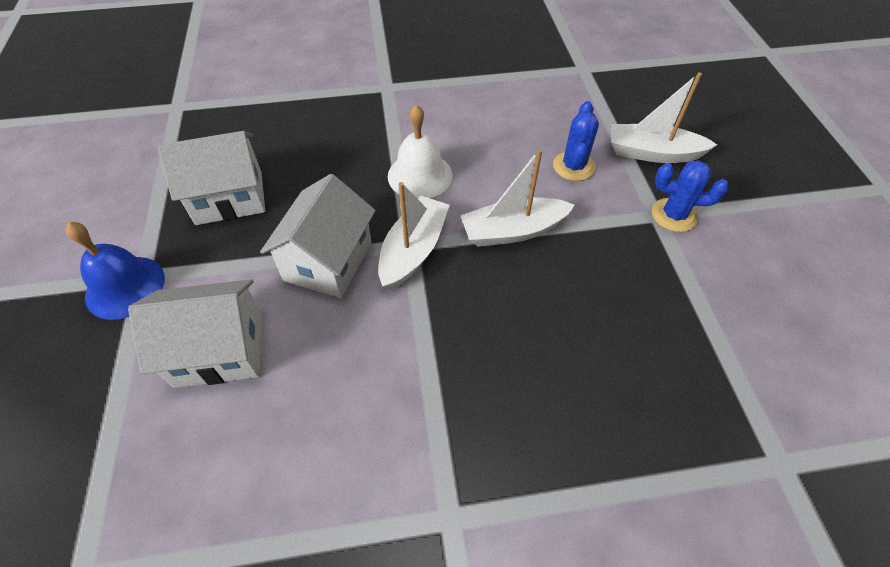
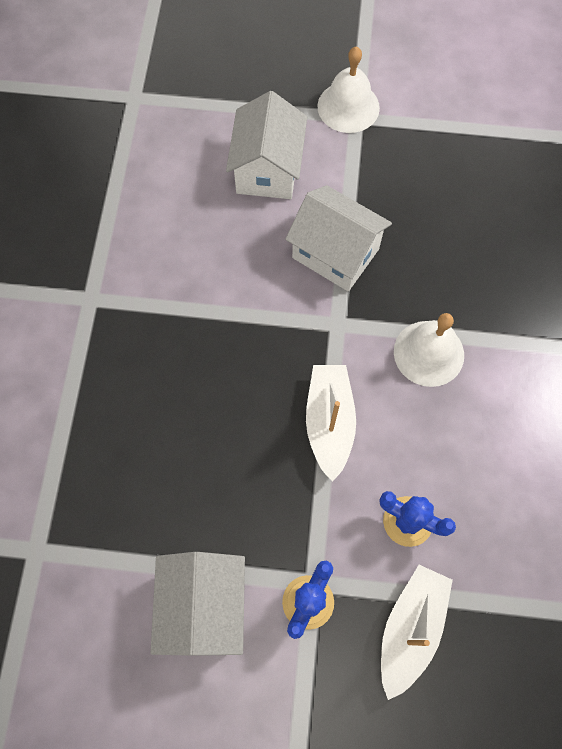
camera: 105 degrees right, 15 degrees up
blue bell [66,222,165,320] -> white bell [317,46,380,133]
white house [158,131,265,225] -> white house moved to [150,552,245,656]
white boat [378,182,450,290] -> none

